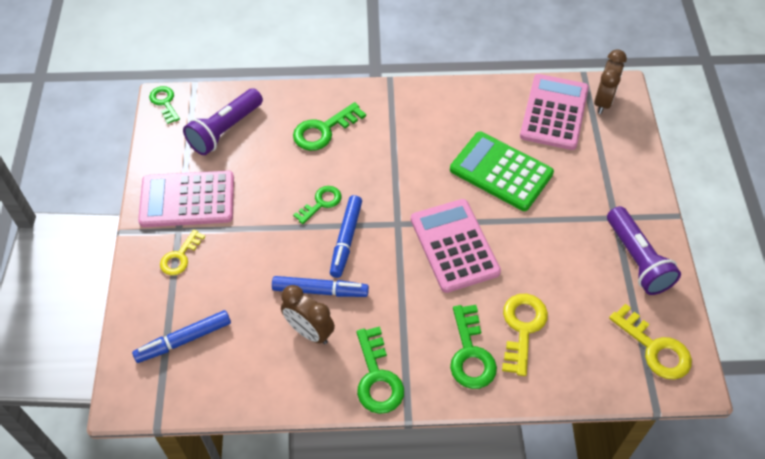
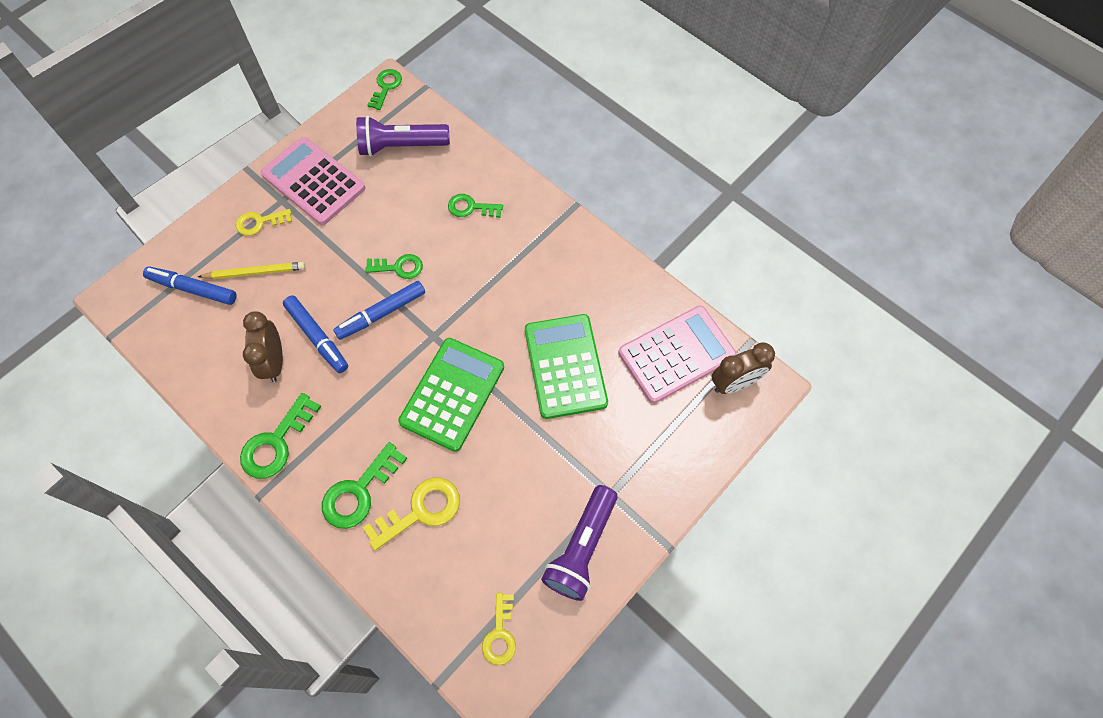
camera: 45 degrees right, 10 degrees up
green key [293,102,366,151] -> green key [448,194,503,218], size x0.65
pink calculator [411,199,501,293] -> green calculator [398,338,504,452]
yellow key [609,304,692,380] -> yellow key [482,593,516,665], size x0.65
none -> yellow pencil [198,262,305,279]

